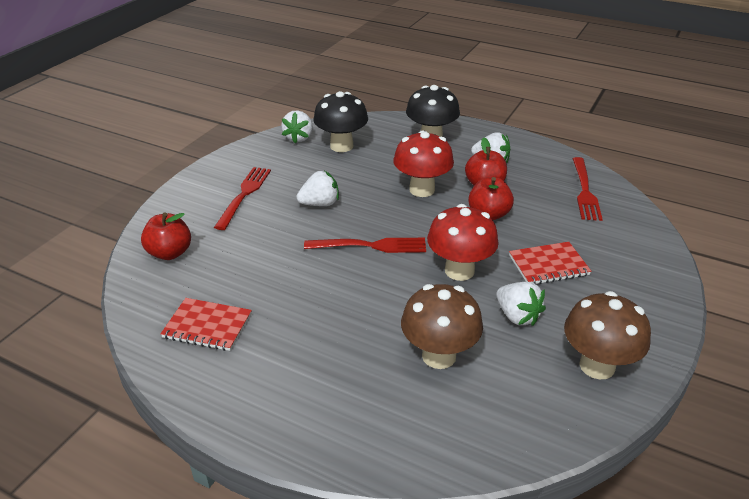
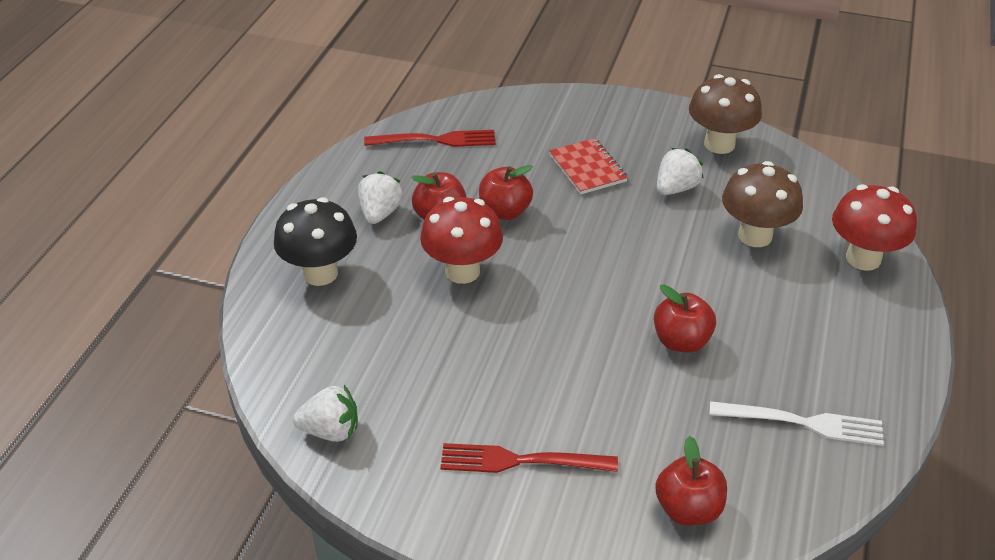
camera: 100 degrees left, 5 degrees up
red notebook [160,298,252,351] -> white fork [709,401,884,446]
white strawberry [297,171,339,206] -> none
red fork [304,238,426,253] -> none
black mushroom [313,91,368,152] -> none
red mushroom [427,204,499,281] -> red mushroom moved to [832,184,917,271]
none -> red apple [654,284,716,353]

